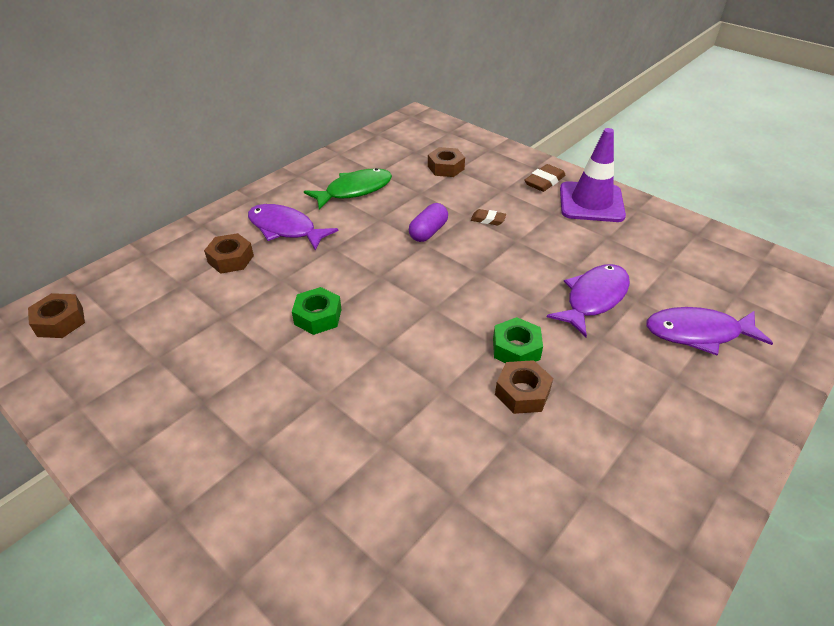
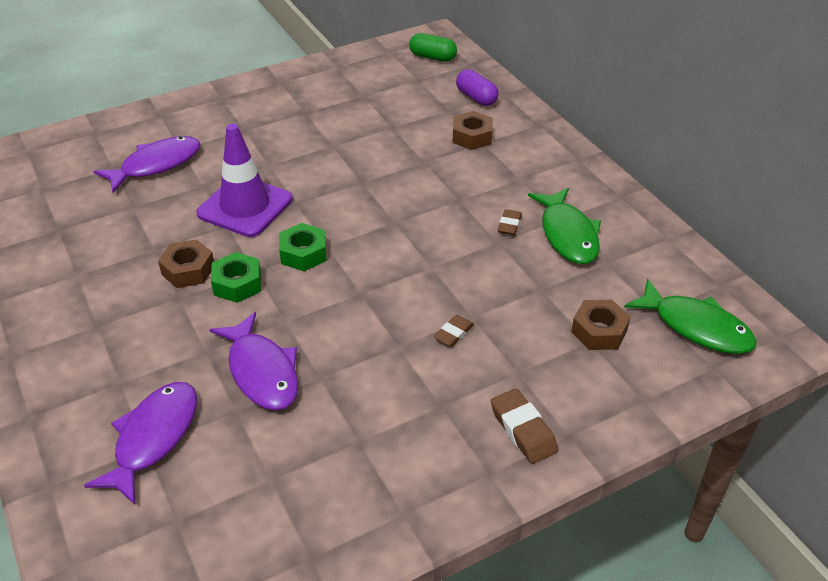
camera: 110 degrees right, 0 degrees up
brown nut [28,293,85,338] -> green capsule [409,33,457,62]
purple fish [248,204,339,251] -> purple fish moved to [93,136,200,193]
green nut [292,287,342,335] -> green nut moved to [279,223,327,271]
purple capsule [409,203,448,242] -> purple capsule moved to [456,69,499,106]
purple traffic cone [560,128,626,222] -> purple traffic cone moved to [196,124,293,237]
none -> brown eraser [498,209,522,235]
none -> green fish [624,279,757,354]

